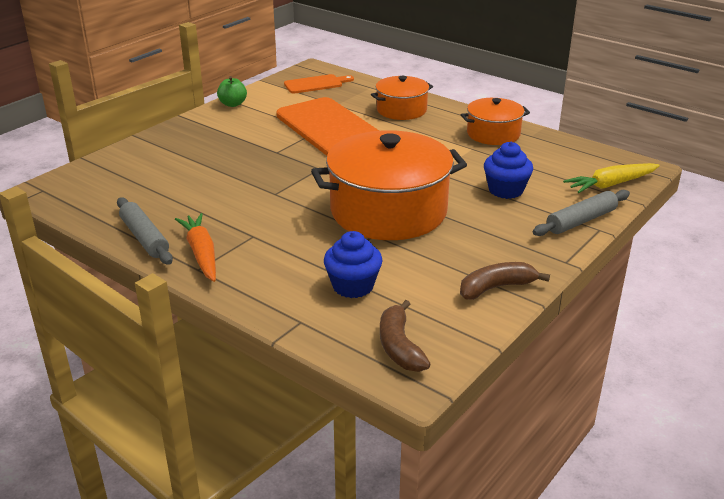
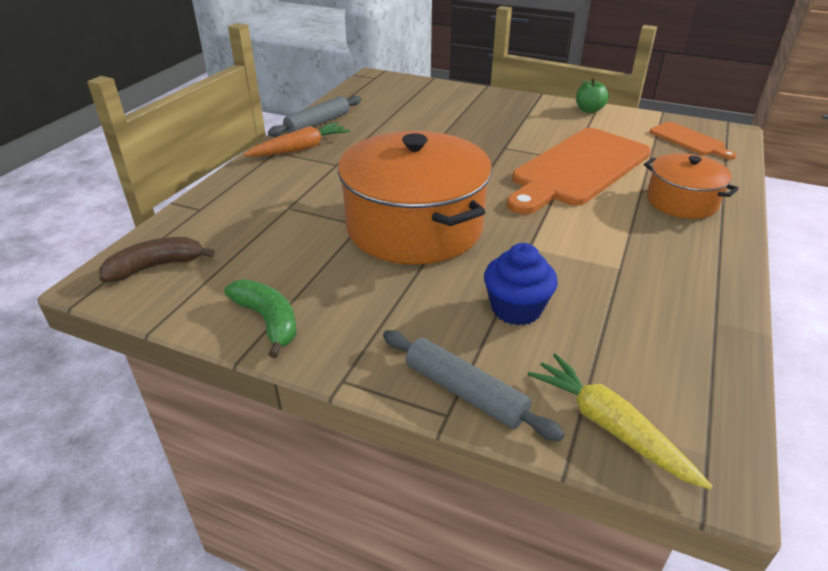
camera: 75 degrees right, 5 degrees up
blue cupcake [324,231,382,298] -> none
brown banana [460,262,550,300] -> green banana [224,279,297,358]
orange pot [461,98,530,145] -> none

